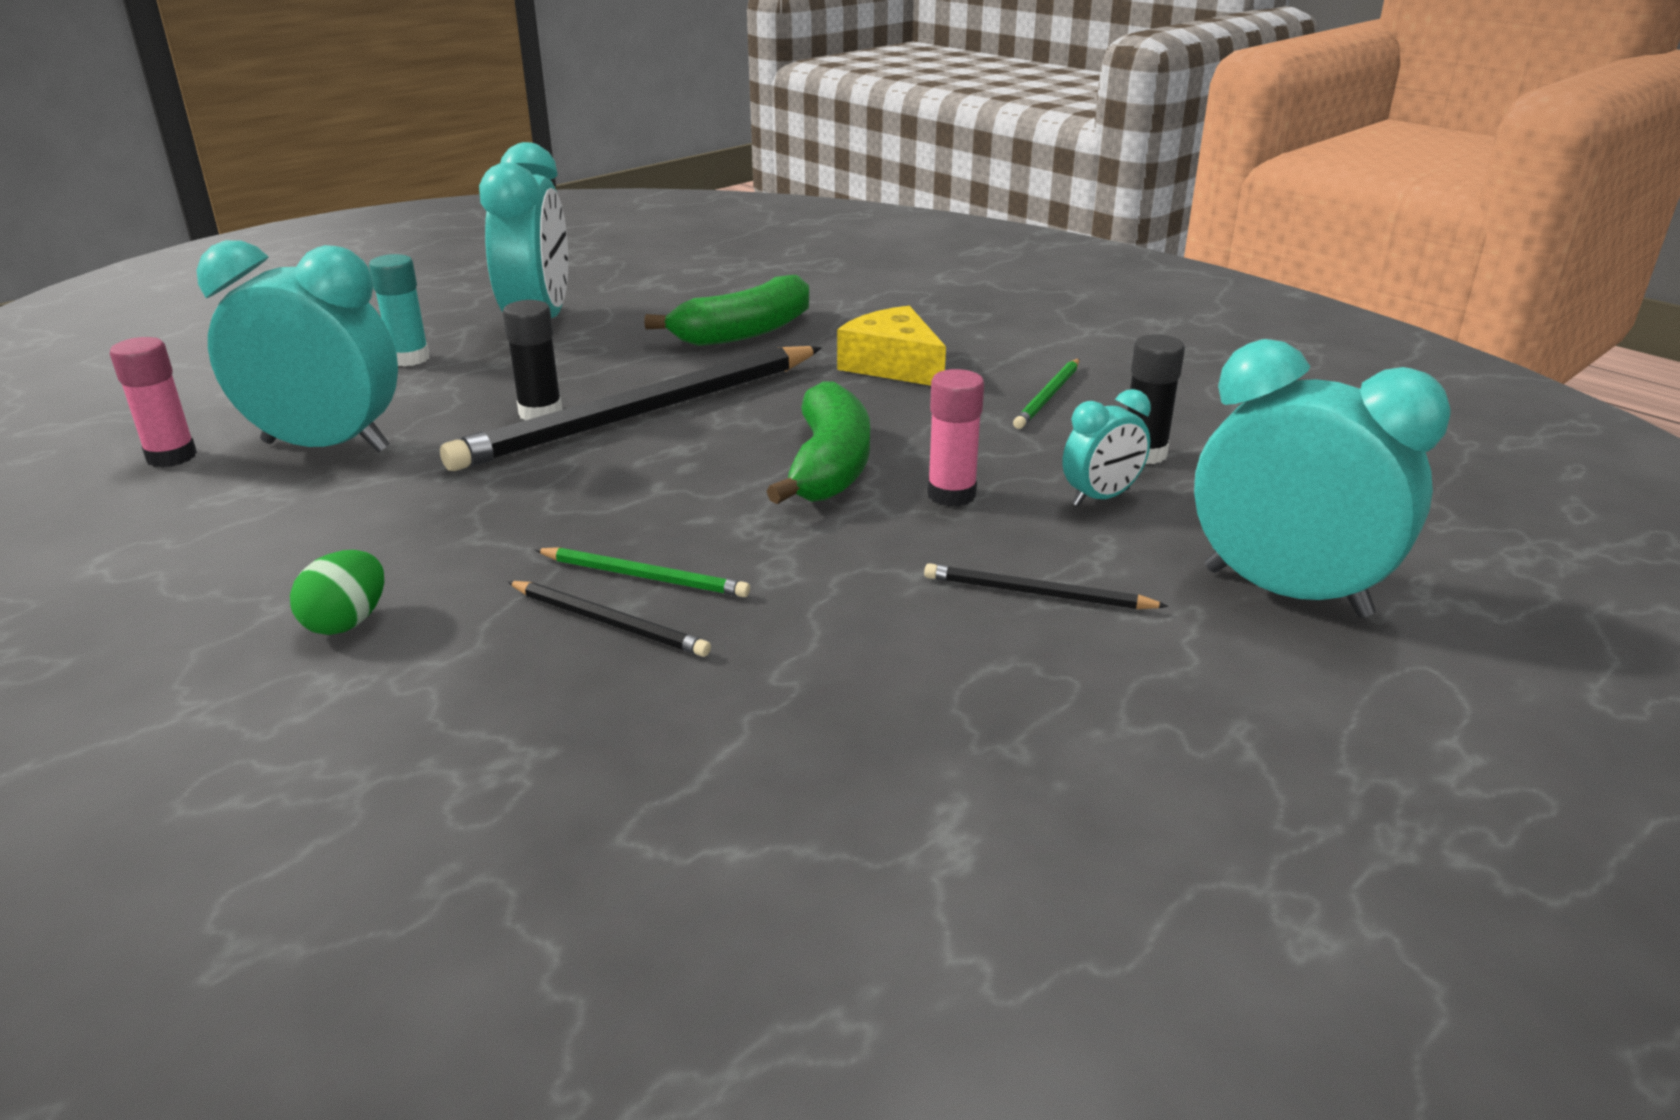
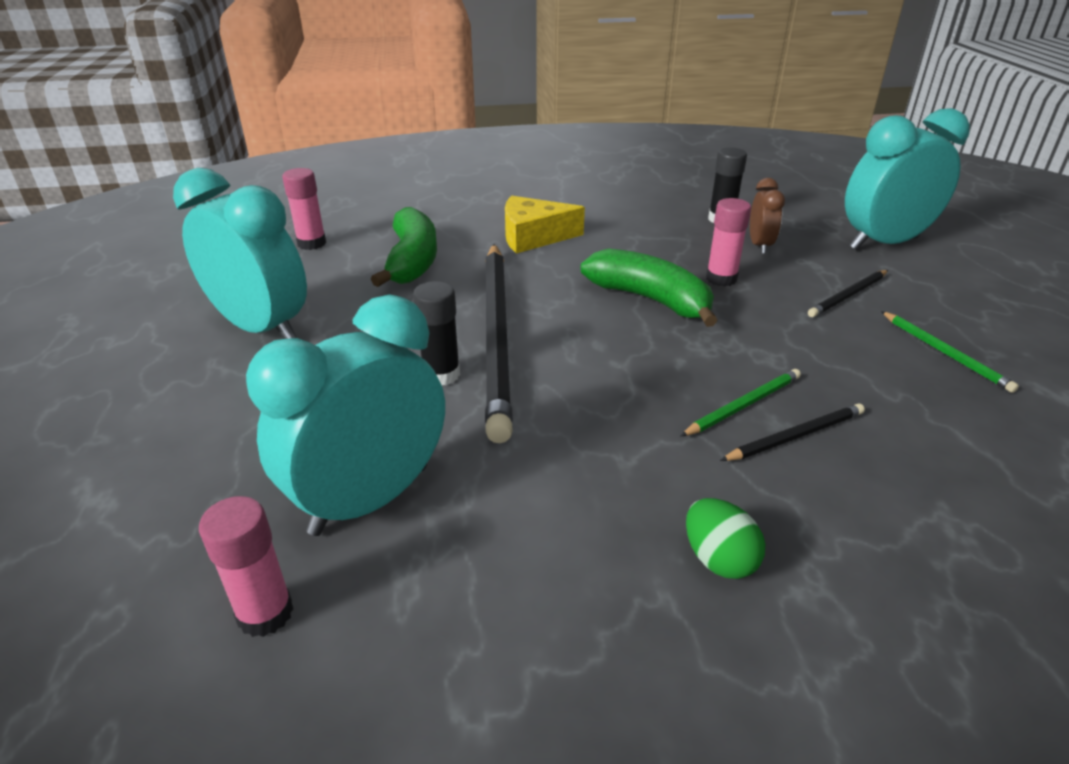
camera: 55 degrees left, 5 degrees up
turquoise glue stick [369,254,430,366] -> none
green pencil [1013,359,1079,429] -> green pencil moved to [881,311,1019,393]
turquoise clock [1062,389,1151,506] -> brown clock [750,178,785,254]
none -> pink glue stick [282,168,326,250]

